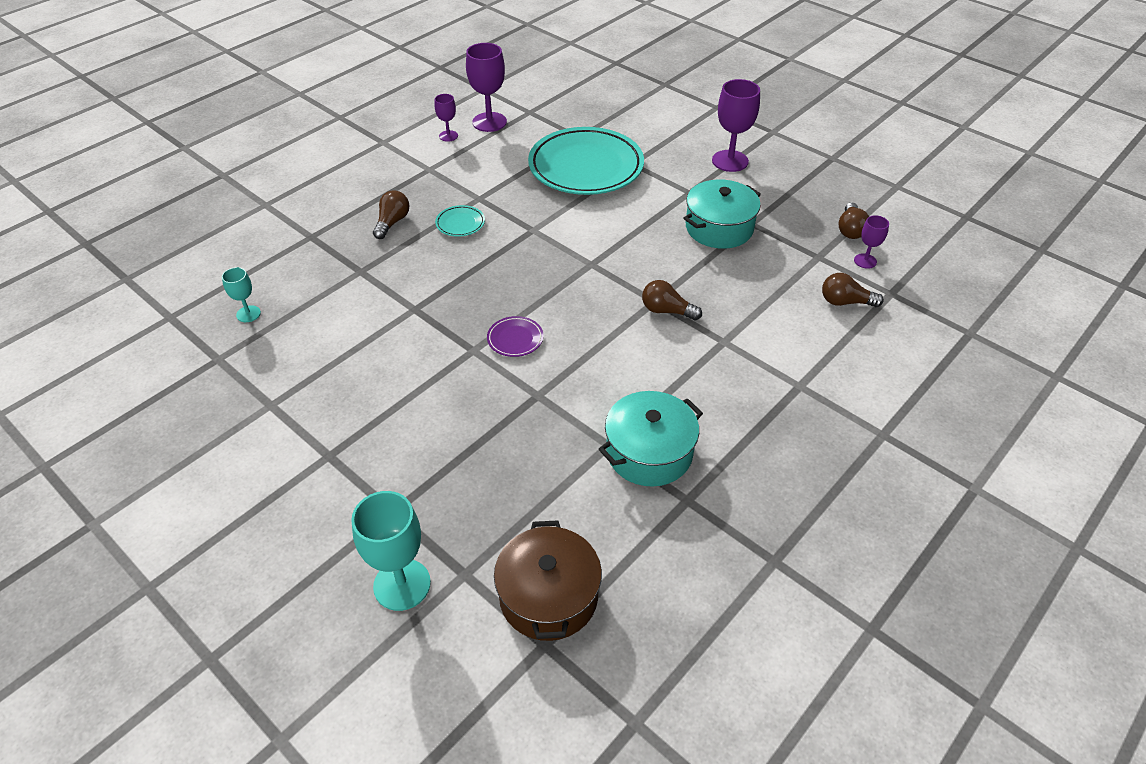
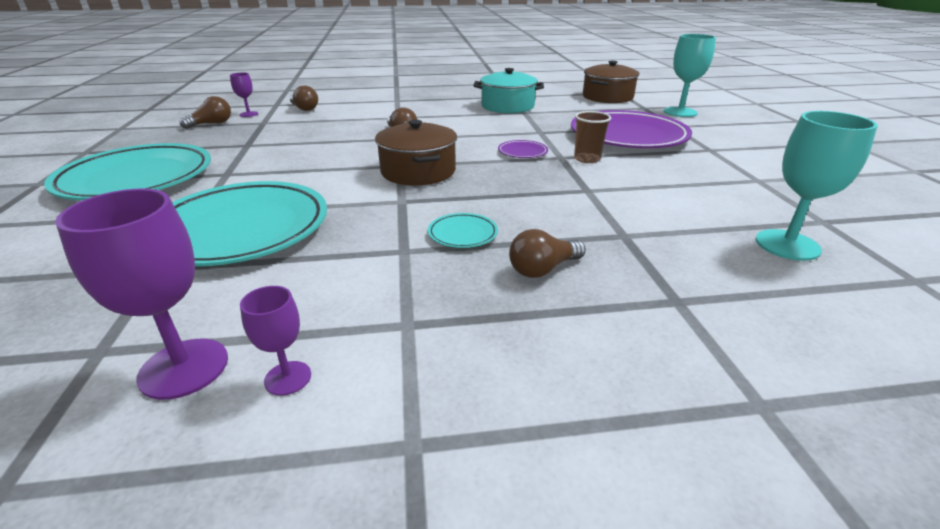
camera: 140 degrees left, 15 degrees down
turquoise goblet [222,267,261,322] -> turquoise goblet [756,111,878,261], size x1.85
turquoise pot [684,179,761,249] -> none
purple goblet [712,79,760,172] -> turquoise plate [44,143,211,200]
none -> brown pot [375,120,457,185]
none -> purple plate [571,110,692,148]
none -> brown cup [574,111,611,163]

